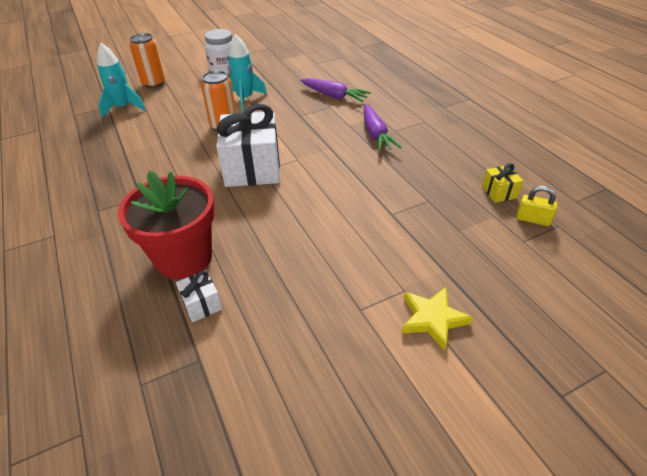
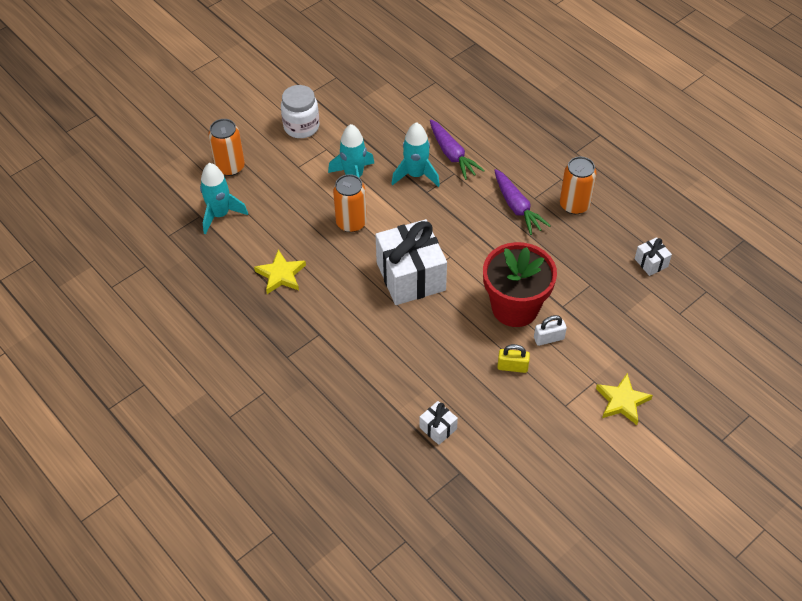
camera: 15 degrees left, 10 degrees up
red flower pot [118,171,215,279] -> red flower pot moved to [483,242,557,327]
purple carrot [300,78,371,102] -> purple carrot turned 45 degrees clockwise [430,120,485,180]
yellow gift [482,163,523,203] -> white gift [635,237,672,276]
yellow padlock [517,186,558,226] -> yellow padlock moved to [497,344,530,373]
none -> yellow star [254,250,306,294]
none -> turquoise rocket [392,122,440,187]
none -> white padlock [534,315,567,346]
none -> orange can [560,157,597,214]

